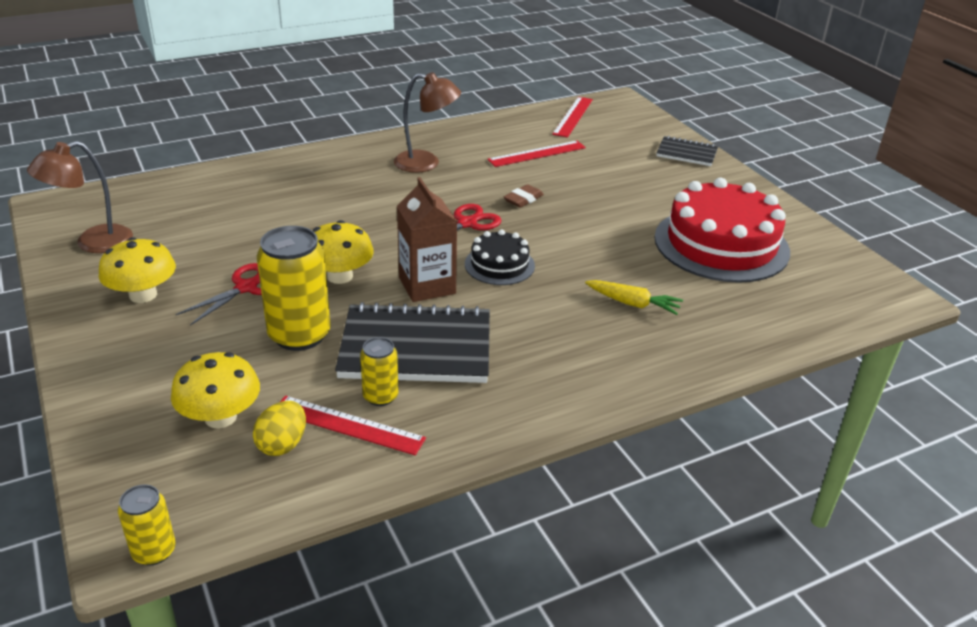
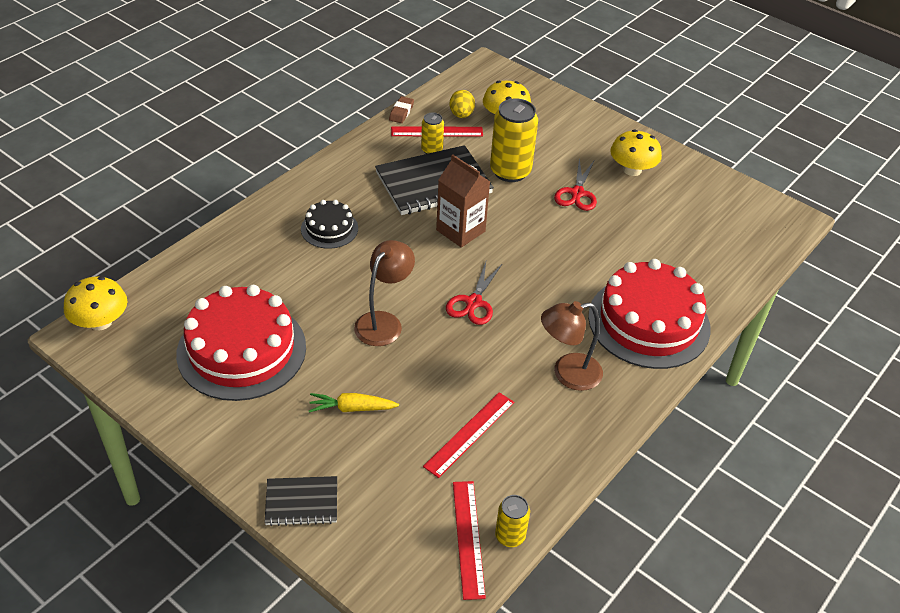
camera: 155 degrees right, 10 degrees up
brown lamp [27,141,133,253] -> brown lamp moved to [354,240,415,346]
yellow can [118,484,176,565] -> yellow can moved to [495,495,530,547]
yellow mushroom [313,220,374,284] -> yellow mushroom moved to [64,276,128,330]
black cake [465,229,535,285] -> black cake moved to [301,200,358,249]
brown eraser [504,184,544,208] -> brown eraser moved to [389,96,414,123]
yellow carrot [585,280,683,315] -> yellow carrot moved to [309,393,399,412]
none -> red cake [588,259,711,369]

